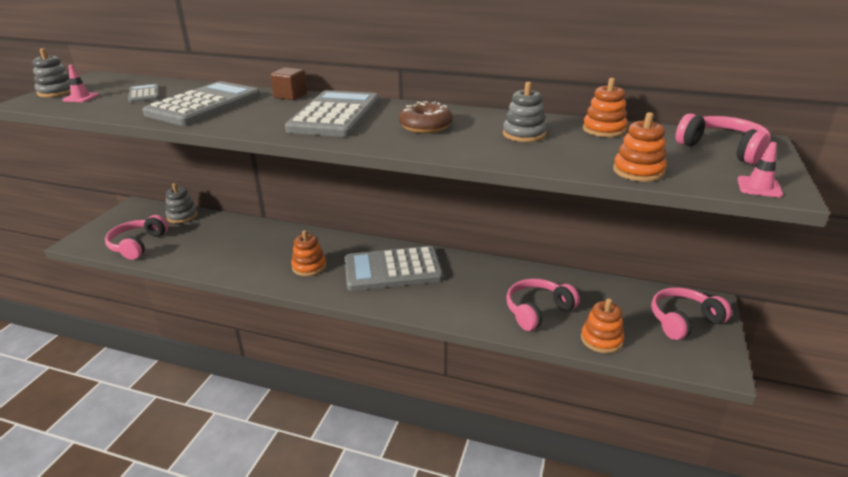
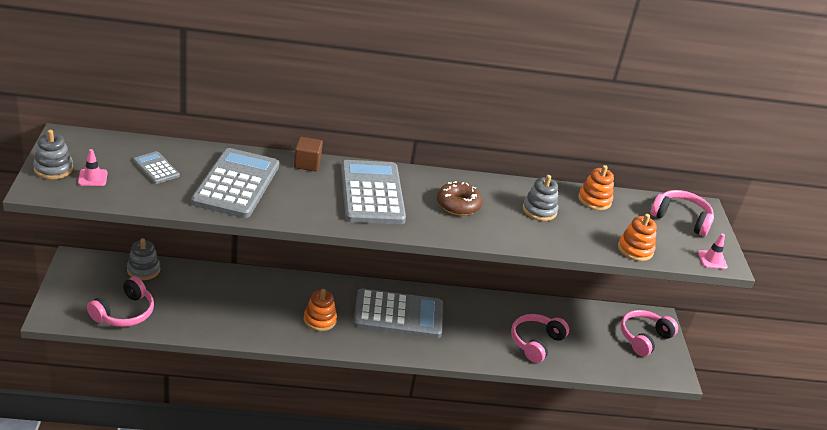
camera: 25 degrees left, 5 degrees up
pink headphones [105,215,168,260] -> pink headphones turned 135 degrees counterclockwise [87,277,154,327]
grey calculator [345,246,443,291] -> grey calculator turned 150 degrees counterclockwise [353,288,443,338]
orange stacking toy [581,298,624,353] -> none

